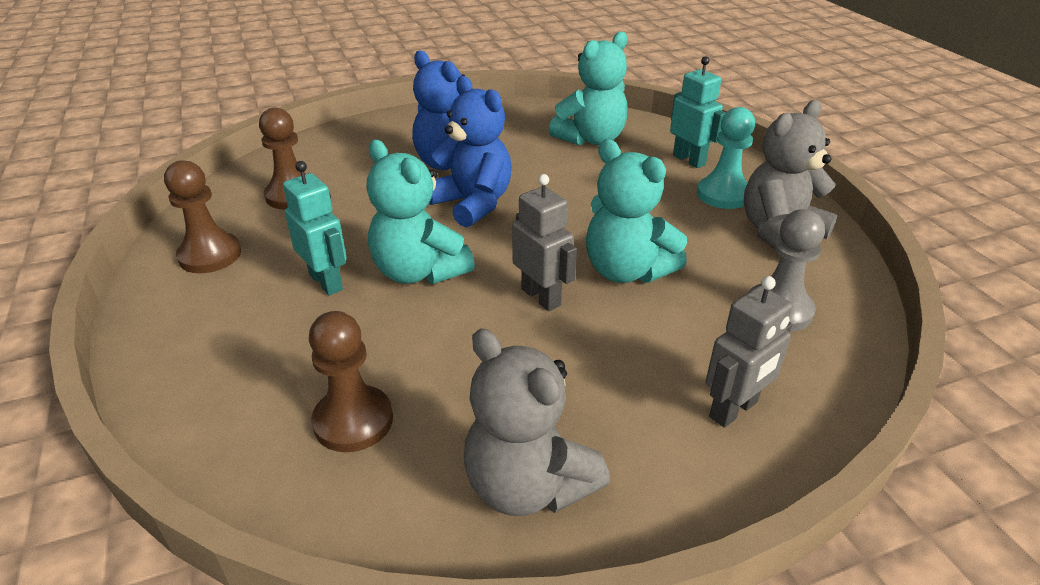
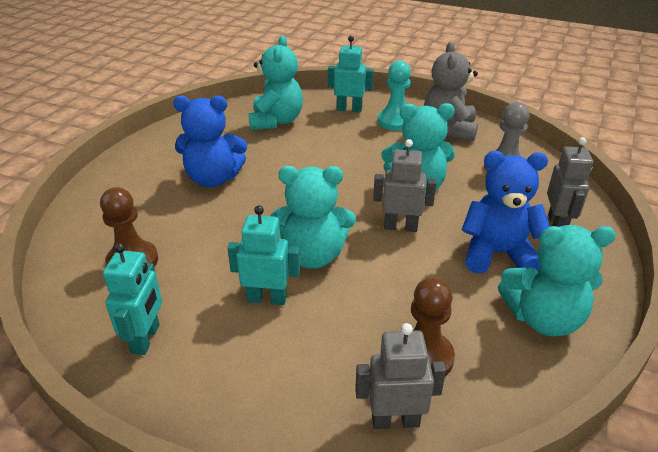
camera: 45 degrees left, 0 degrees up
brown pawn [164,160,241,273] -> turquoise robot [103,243,162,355]
blue teddy bear [429,76,512,228] -> blue teddy bear moved to [462,151,550,274]
grey teddy bear [464,329,610,516] -> turquoise teddy bear [498,225,616,337]
none -> grey robot [355,323,446,429]

